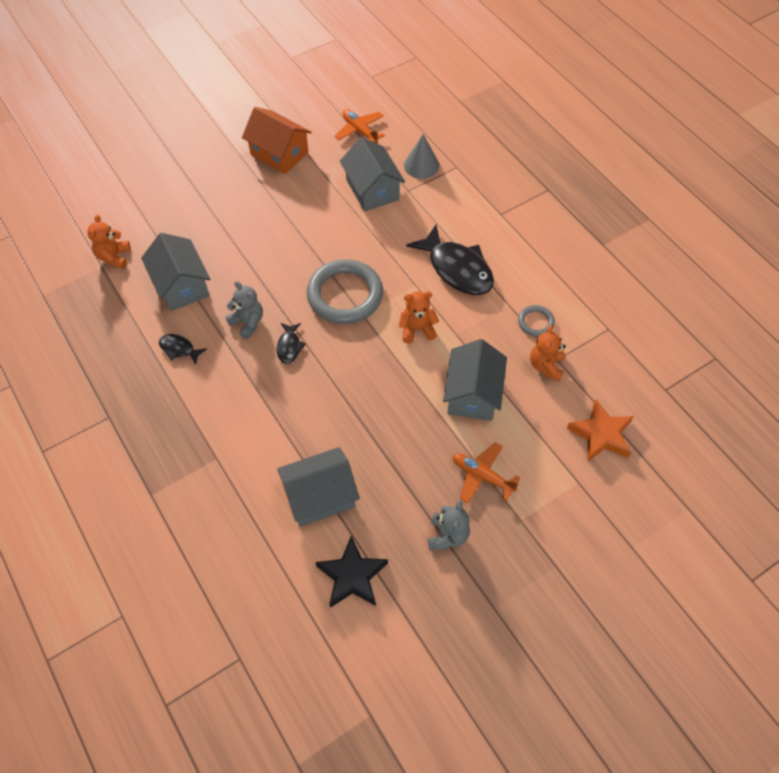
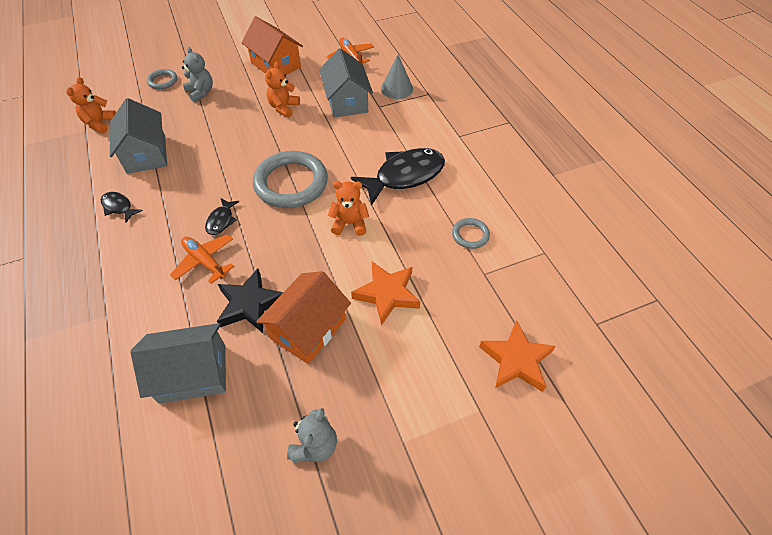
camera: 10 degrees right, 5 degrees down
grey teddy bear [225,281,263,339] -> grey teddy bear moved to [182,47,213,103]
black star [315,536,388,608] -> black star moved to [217,269,283,333]
black fish [406,225,494,295] -> black fish turned 90 degrees counterclockwise [351,148,445,206]
grey house [443,339,507,421] -> orange star [351,262,420,325]
orange plane [453,443,521,503] -> orange plane moved to [170,234,235,284]
orange teddy bear [530,325,566,381] -> orange teddy bear moved to [265,62,300,117]
none -> grey ring [147,69,177,89]
none -> orange house [256,271,351,364]

